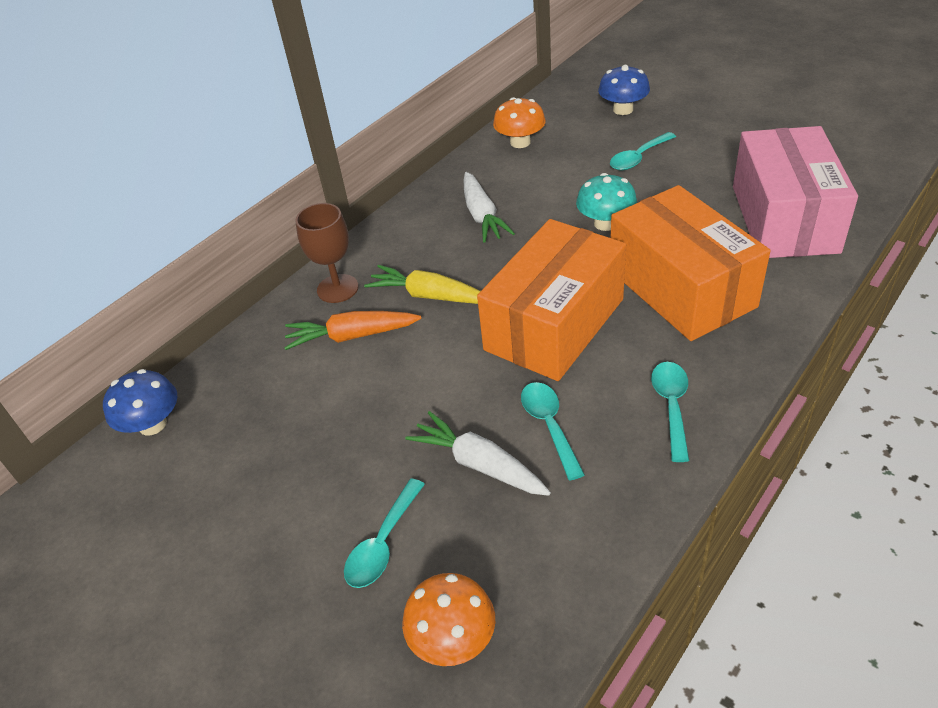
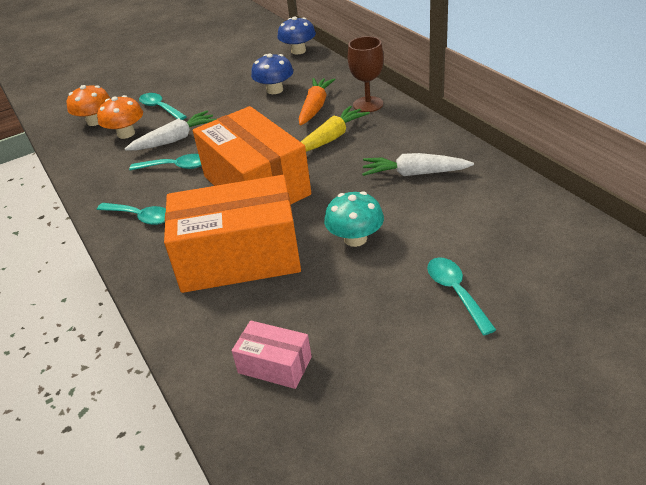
camera: 110 degrees right, 5 degrees down
orange mushroom [493,97,546,148] -> orange mushroom moved to [97,95,143,139]
blue mushroom [598,65,650,115] -> blue mushroom moved to [251,53,293,94]
pink box [733,126,858,258] -> pink box [232,320,312,389], size x0.45

